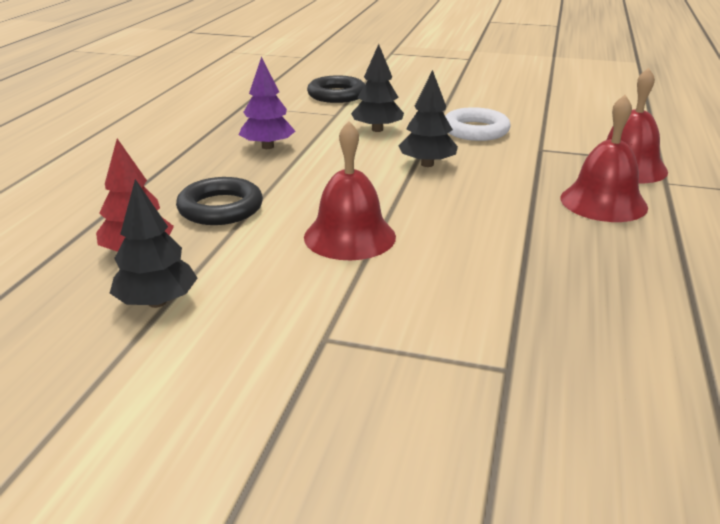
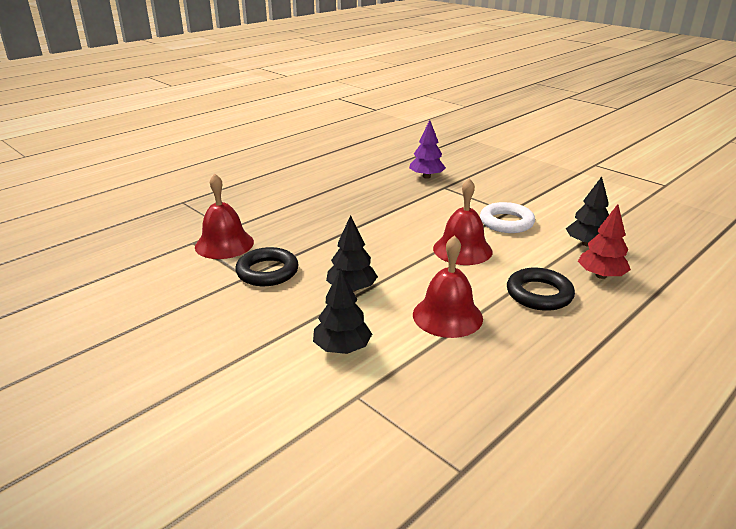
camera: 150 degrees left, 0 degrees up
purple tree [239,56,295,149] -> purple tree moved to [409,120,446,179]
black ring [307,75,365,103] -> black ring moved to [235,247,299,286]
white ring [445,107,511,141] -> white ring moved to [480,202,535,233]
red bell [561,95,648,222] -> red bell moved to [413,235,483,338]

